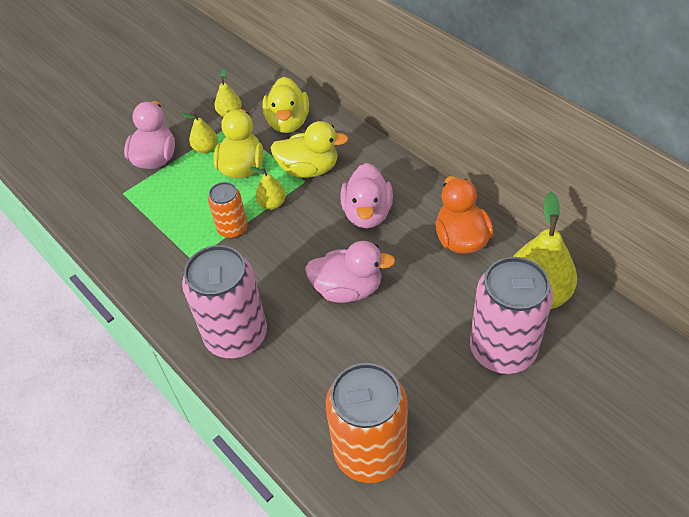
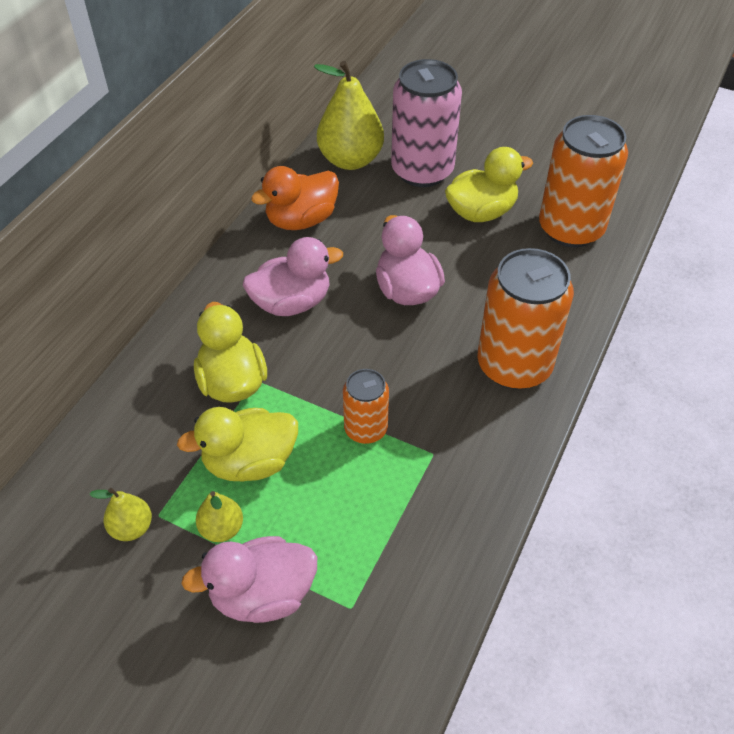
camera: 115 degrees left, 0 degrees up
pink can [182,245,267,358] -> orange can [477,248,574,390]
yellow pear [250,167,286,210] -> none
yellow duck [262,77,309,133] -> yellow duck moved to [445,147,533,222]

